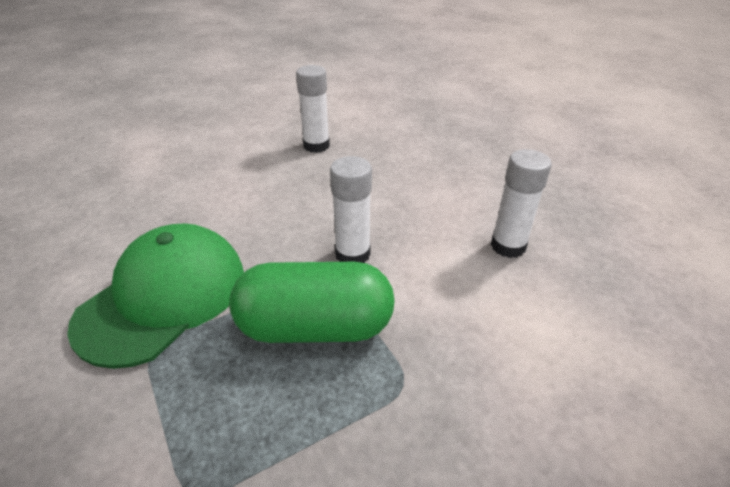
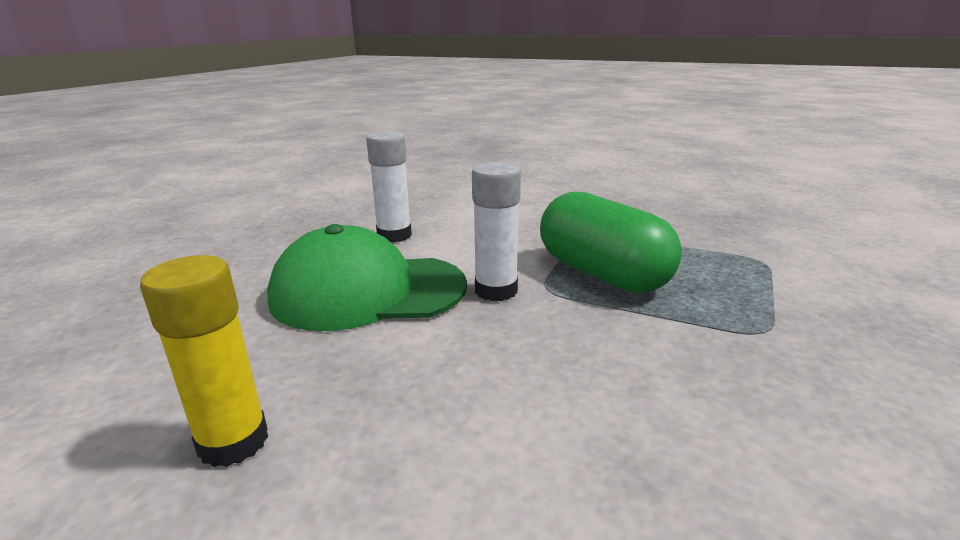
camera: 125 degrees left, 15 degrees down
green cap [67,223,244,369] -> green cap moved to [267,224,467,331]
white glue stick [296,65,330,153] -> yellow glue stick [140,255,268,467]

